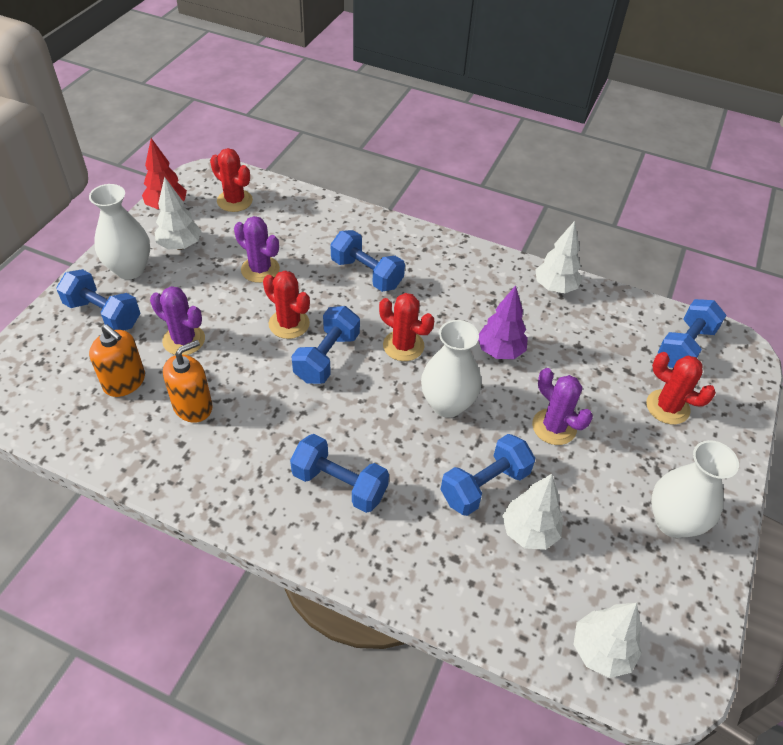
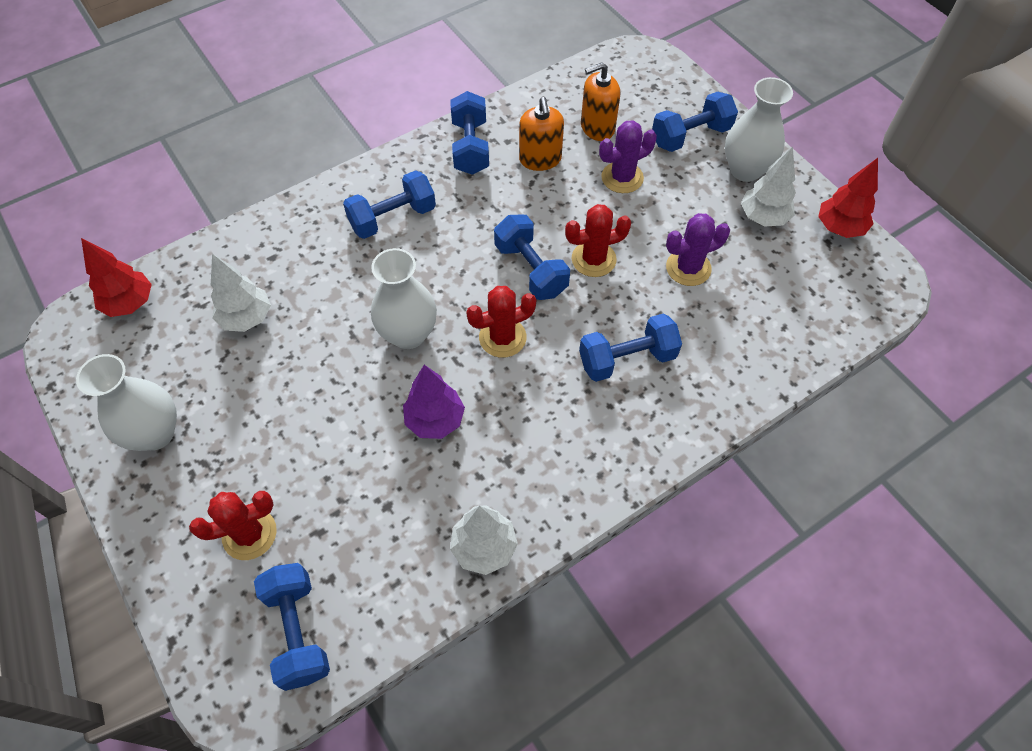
camera: 125 degrees right, 10 degrees up
red cactus [210,148,253,212] -> none
blue dumbbell [440,434,535,516] -> blue dumbbell moved to [450,91,489,175]
purple cactus [532,368,593,445] -> none
white tree [573,603,642,678] -> red tree [81,238,152,317]

